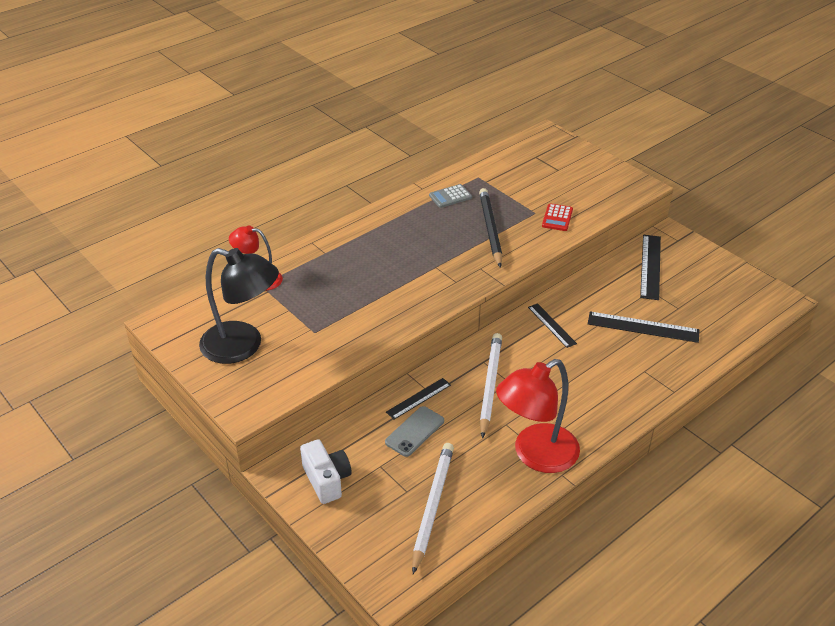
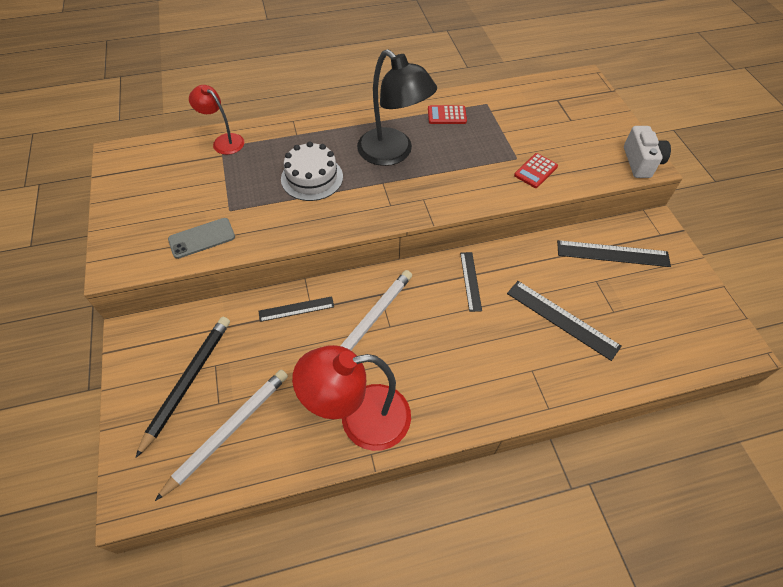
camera: 25 degrees right, 15 degrees up
black lamp [199,248,279,364] -> black lamp moved to [357,49,437,166]
white camera [300,439,351,504] -> white camera moved to [624,126,671,178]
grey phone [385,406,444,457] -> grey phone moved to [168,218,235,259]
grey calculator [429,184,472,208] -> red calculator [428,105,467,124]
black pencil [479,188,502,268] -> black pencil moved to [135,317,230,458]
black ruler [640,235,661,300] -> black ruler turned 60 degrees clockwise [557,240,671,267]
none -> white cake [281,141,343,201]

